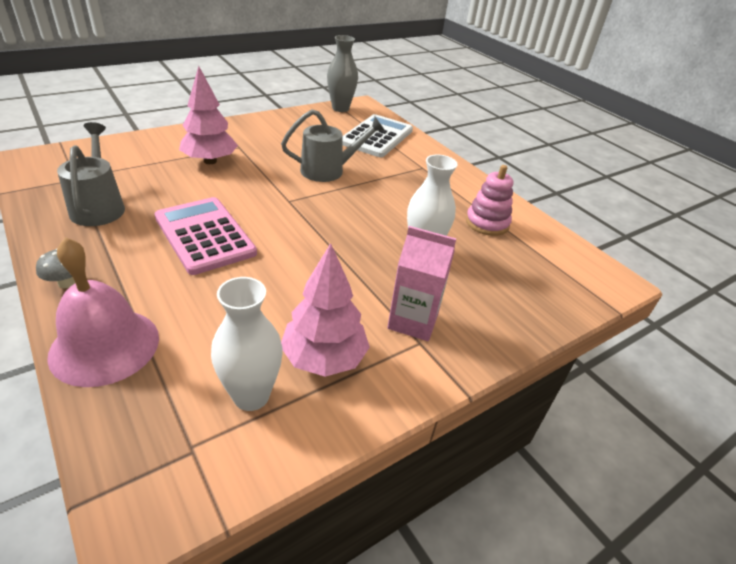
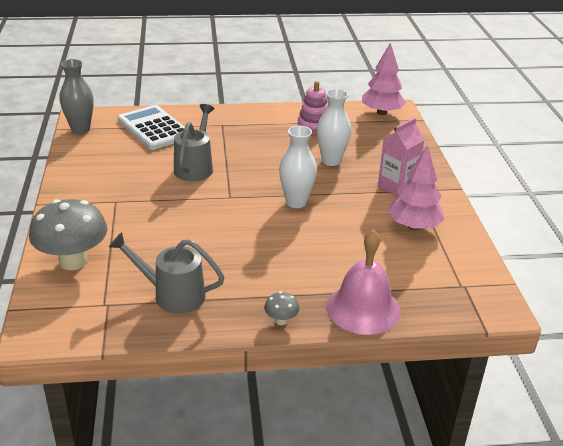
camera: 60 degrees left, 5 degrees down
pink calculator [154,197,257,275] -> none
pink tree [179,66,238,164] -> pink tree moved to [362,43,406,115]
white vase [211,277,282,411] -> white vase moved to [279,126,317,208]
none -> grey mushroom [29,199,107,270]

